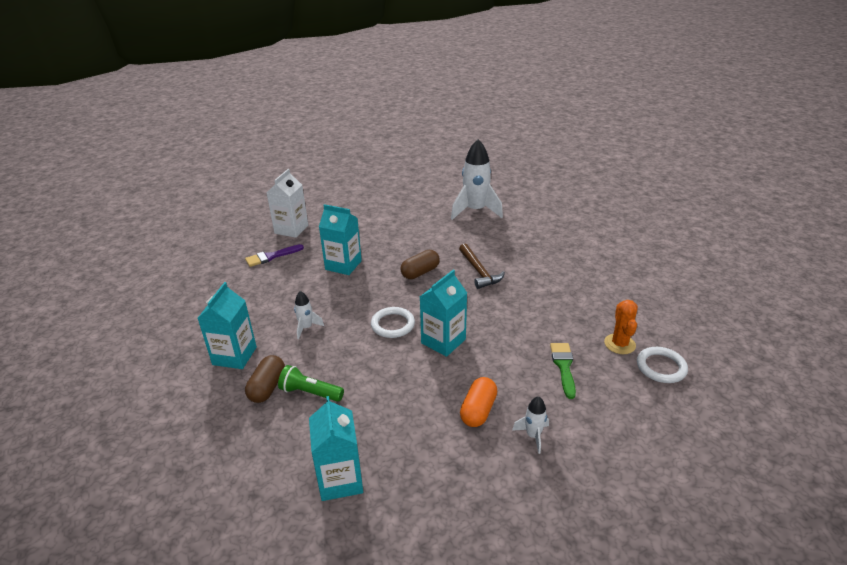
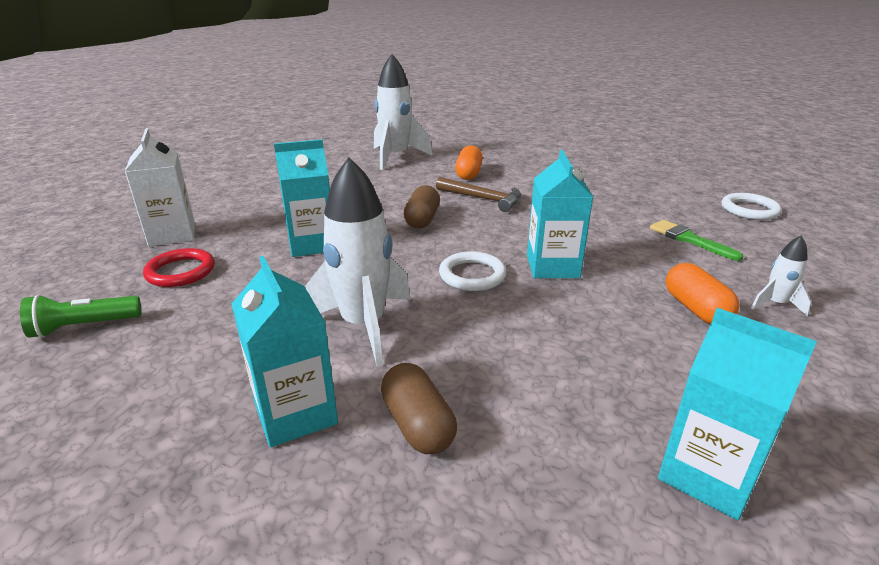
camera: 40 degrees left, 5 degrees down
purple brush [245,244,304,267] -> red ring [143,248,215,287]
green flashlight [278,365,344,402] -> green flashlight moved to [20,295,141,338]
white rocket [294,291,324,339] -> white rocket [305,157,411,366], size x2.14
orange cactus [604,300,638,354] -> none
none -> orange capsule [455,145,483,180]

